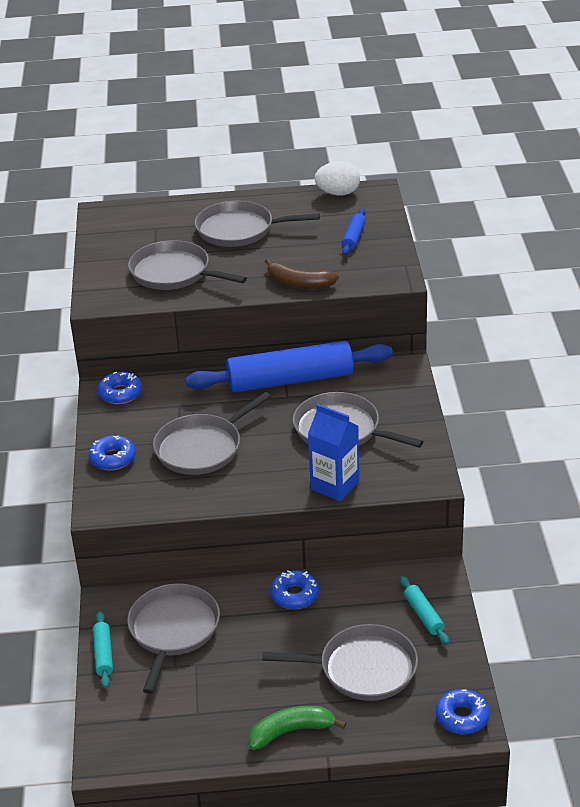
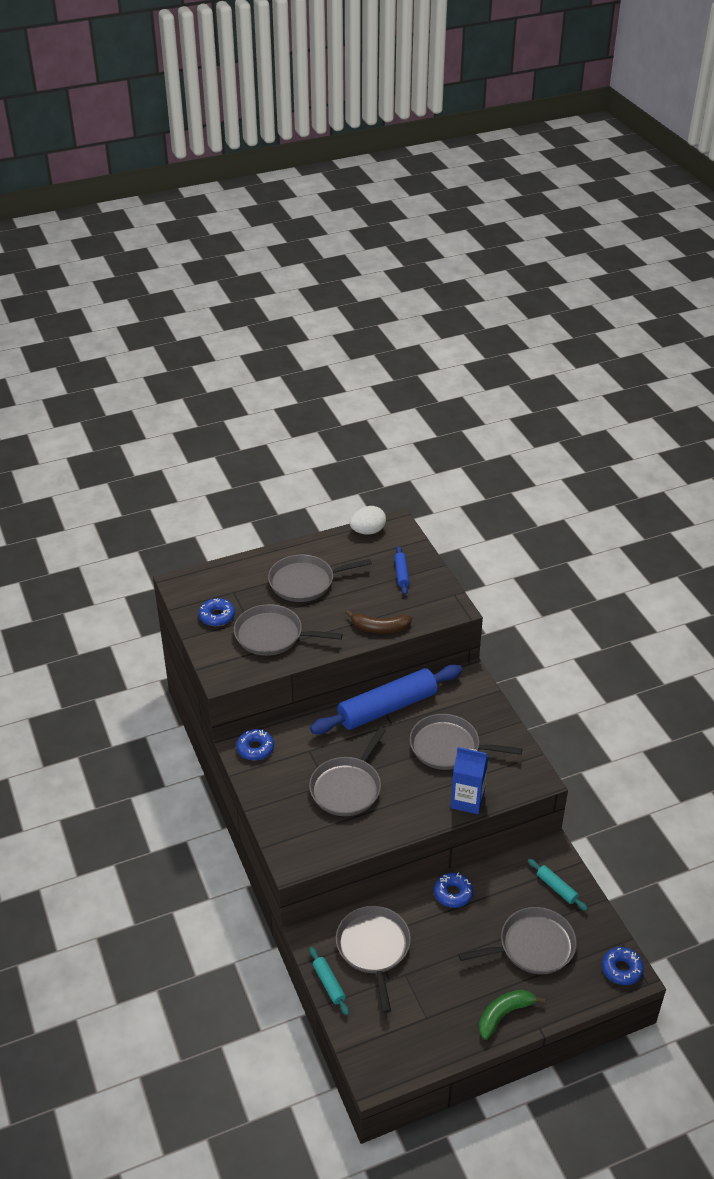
camera: 20 degrees left, 5 degrees up
blue donut [89,435,136,471] -> blue donut moved to [199,598,235,626]

